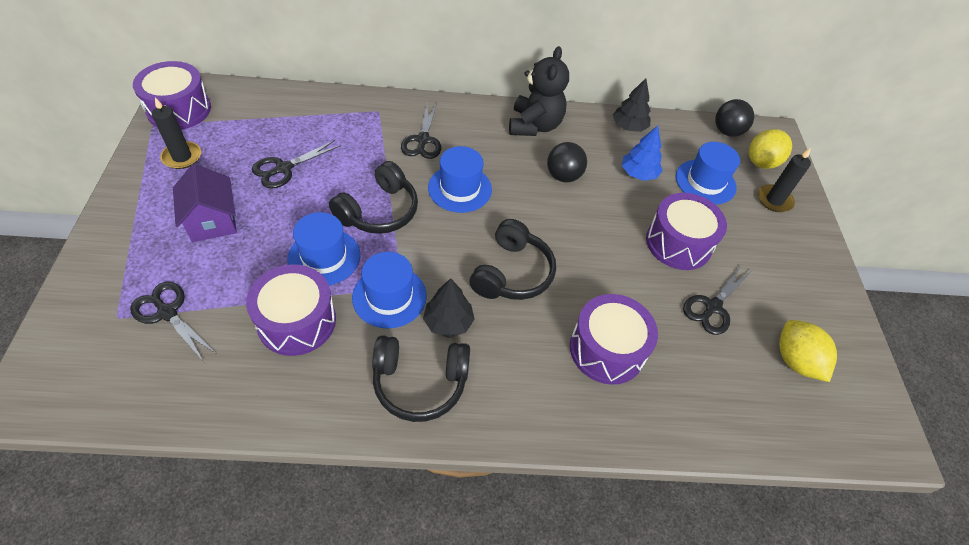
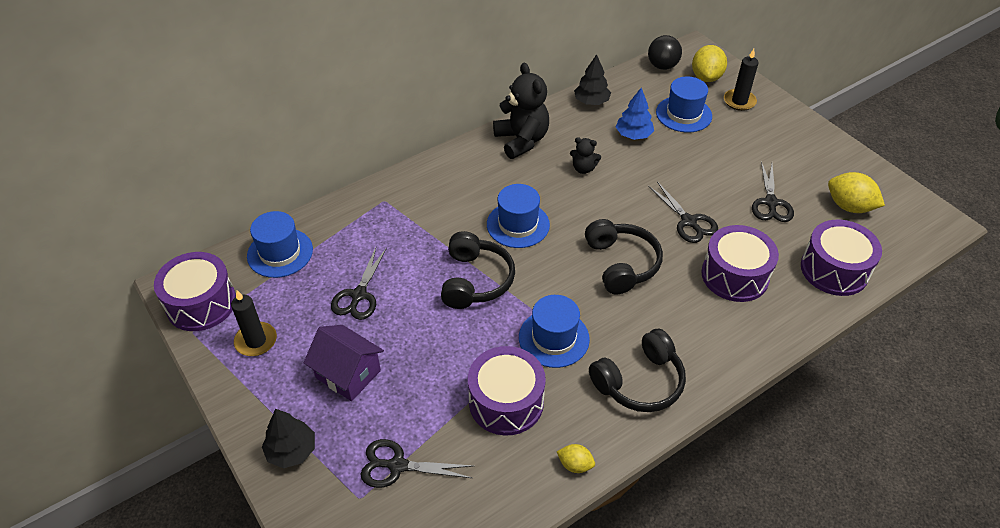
camera: 30 degrees left, 5 degrees down
blue hat [287,212,360,285] -> blue hat moved to [247,211,313,278]
black scissors [401,102,441,159] -> black scissors moved to [648,182,718,243]
black tree [423,278,474,338] -> black tree moved to [262,409,315,468]
black ball [547,142,587,182] -> black teddy bear [570,137,601,174]
purple drum [646,193,727,270] -> purple drum moved to [801,220,882,296]
none -> yellow lemon [557,444,595,473]

